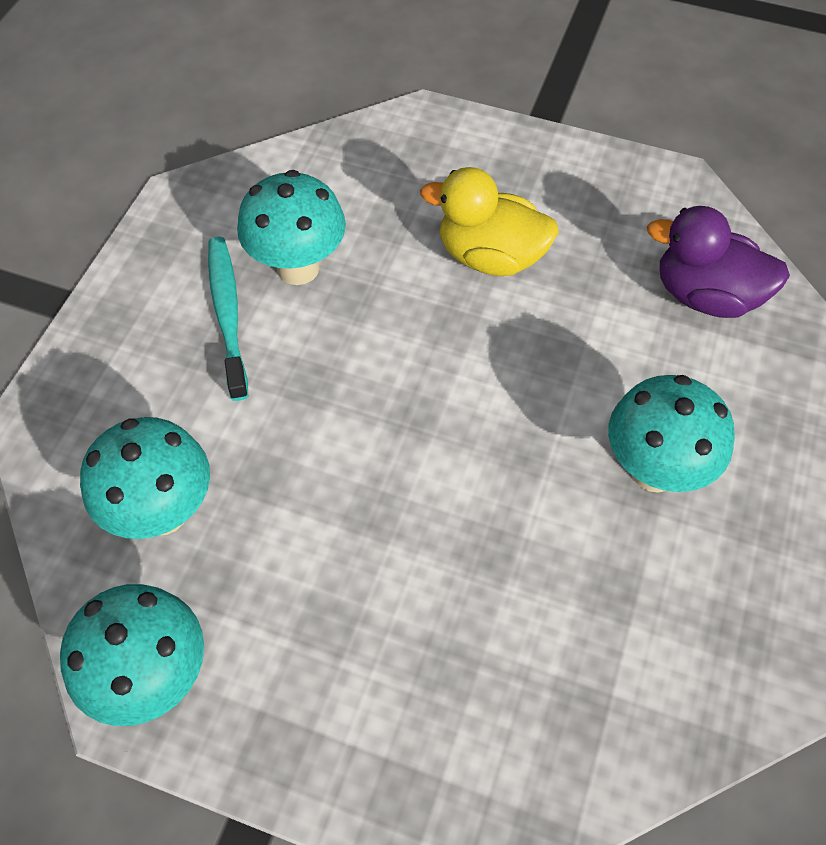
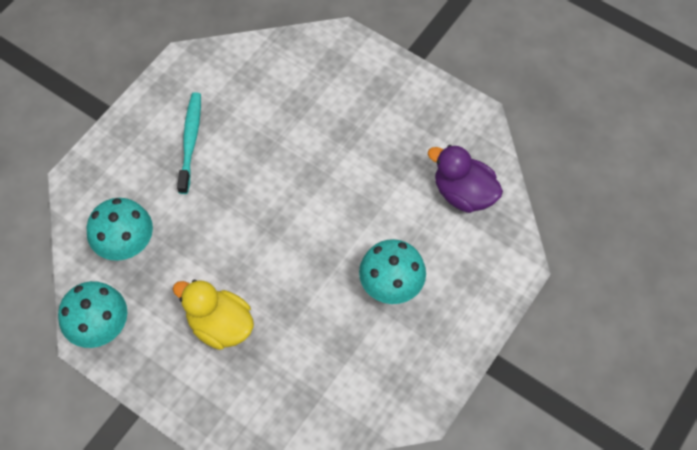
camera: 15 degrees right, 5 degrees up
turquoise mushroom [237,170,346,285] -> none
yellow duck [420,167,559,276] -> yellow duck moved to [173,280,254,350]

